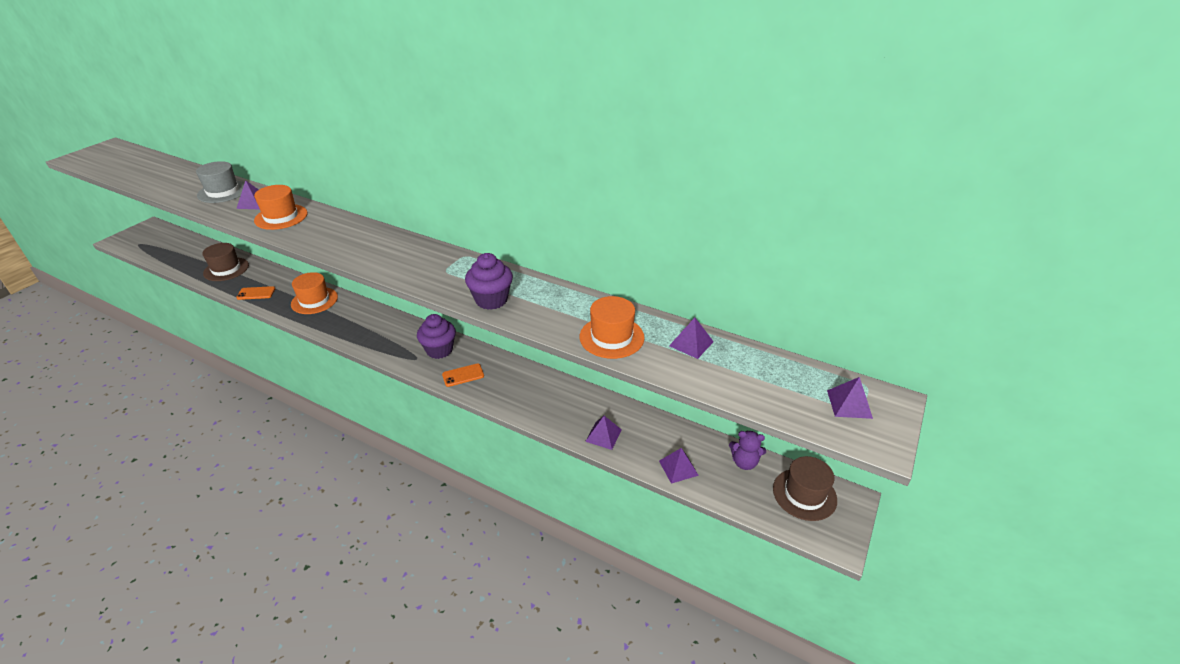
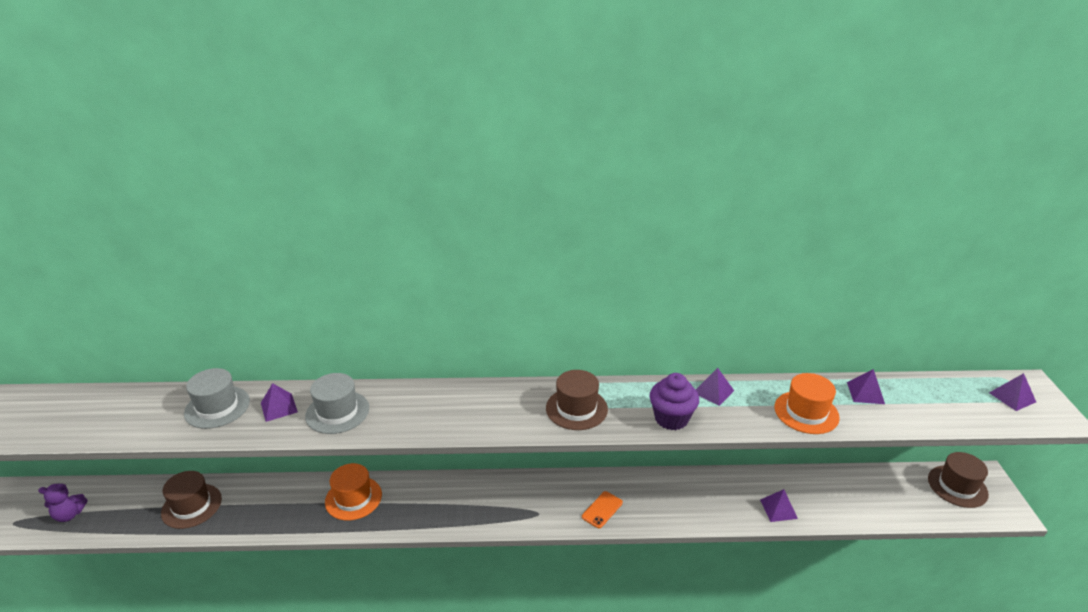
camera: 30 degrees left, 5 degrees down
orange phone [236,286,275,300] -> none
orange hat [254,185,308,230] -> grey hat [305,373,369,434]
purple cupcake [417,314,456,359] -> none
purple pyramid [659,448,699,484] -> purple pyramid moved to [696,368,734,406]
purple teddy bear [729,431,766,470] -> purple teddy bear moved to [38,483,88,522]
none -> brown hat [546,370,608,430]

